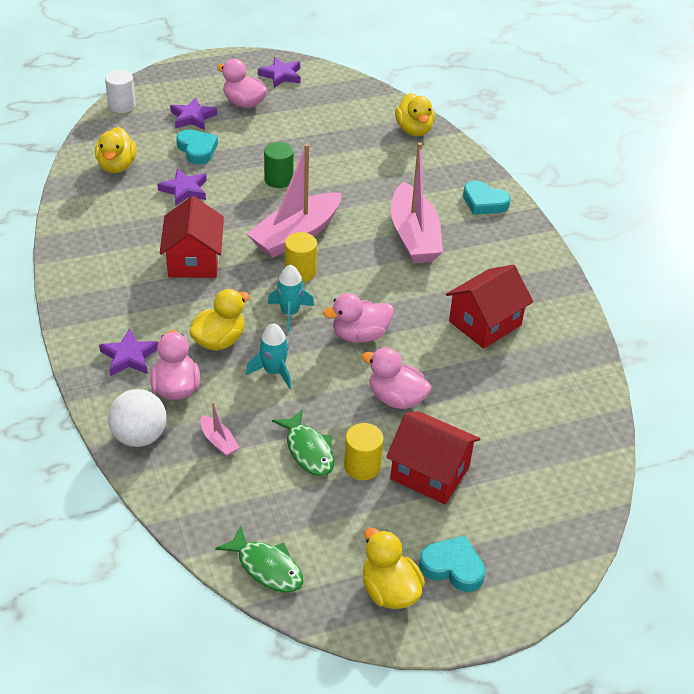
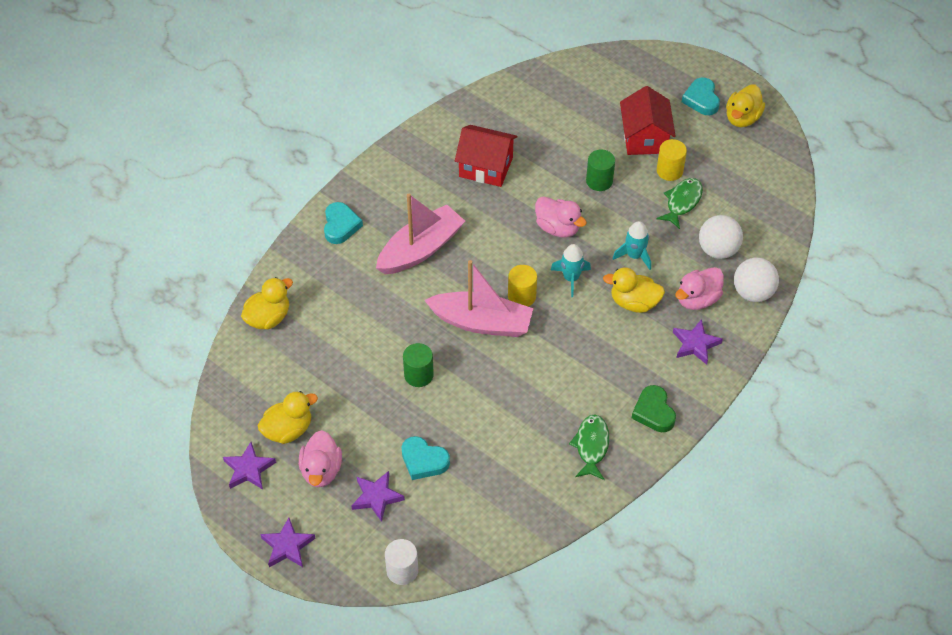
camera: 120 degrees left, 10 degrees up
yellow duck [95,127,137,173] -> yellow duck moved to [258,391,318,444]
purple star [157,169,207,206] -> purple star moved to [260,518,316,567]
red house [160,196,224,278] -> none
turquoise heart [176,129,218,164] -> turquoise heart turned 90 degrees counterclockwise [402,436,450,480]
pink boat [200,402,240,457] -> white ball [699,215,743,259]
green fish [215,525,303,593] -> green fish moved to [569,415,609,480]
pink duck [361,348,431,409] -> green cylinder [586,150,615,191]
none -> green heart [632,385,676,432]

